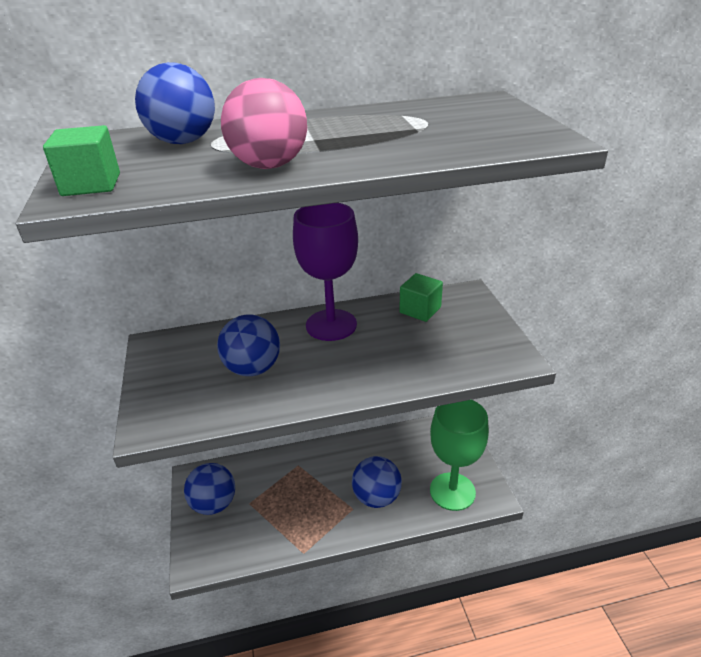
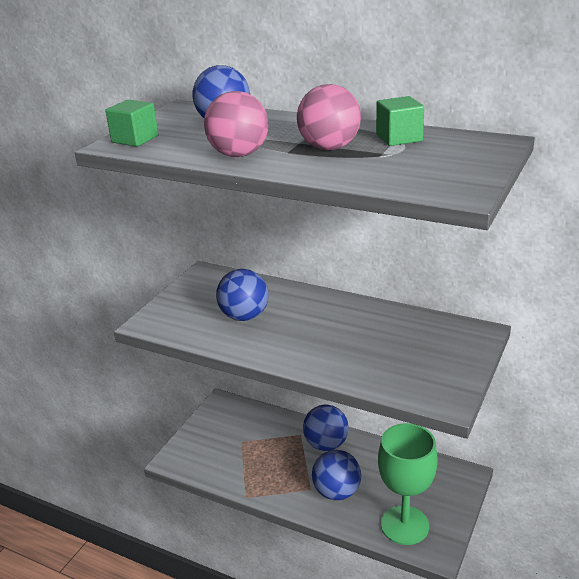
camera: 40 degrees right, 5 degrees down
blue ball [184,463,235,515] -> blue ball moved to [303,404,349,451]
purple goblet [293,203,358,341] -> none
green cube [399,273,443,322] -> green cube moved to [376,96,424,146]
none -> pink ball [297,84,361,150]

